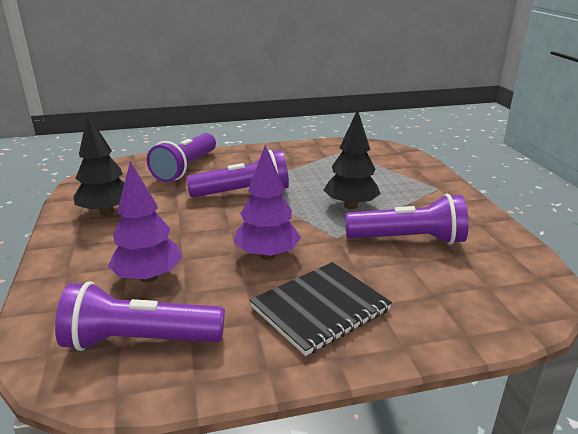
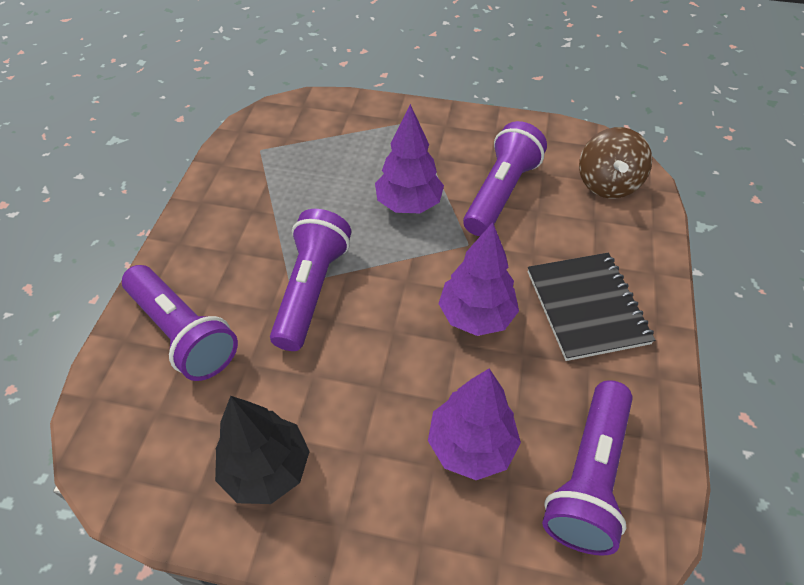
camera: 65 degrees left, 25 degrees up
black tree [324,109,381,209] -> purple tree [375,104,444,213]
none -> brown spinning top [579,127,652,198]

